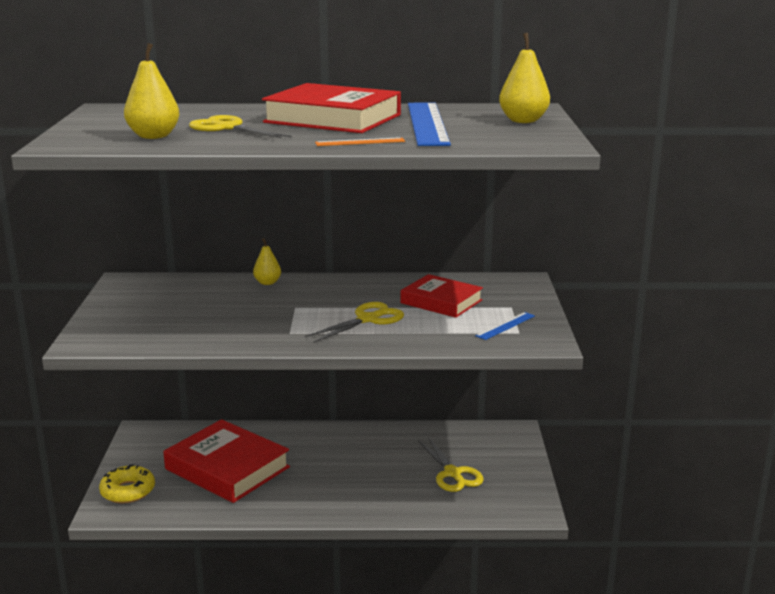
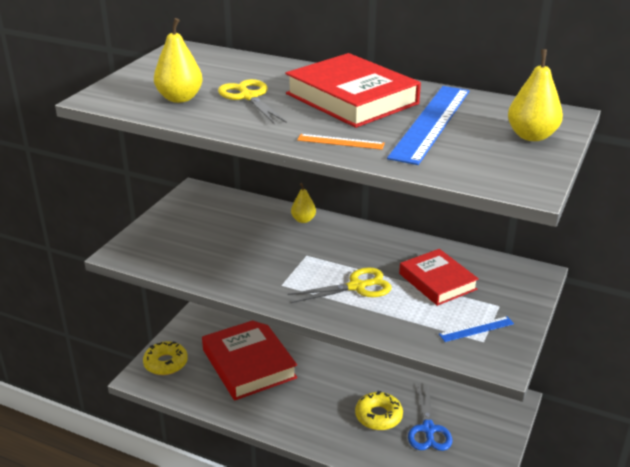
camera: 25 degrees right, 10 degrees up
yellow scissors [418,437,484,492] -> blue scissors [408,384,452,451]
none -> yellow donut [355,391,403,430]

